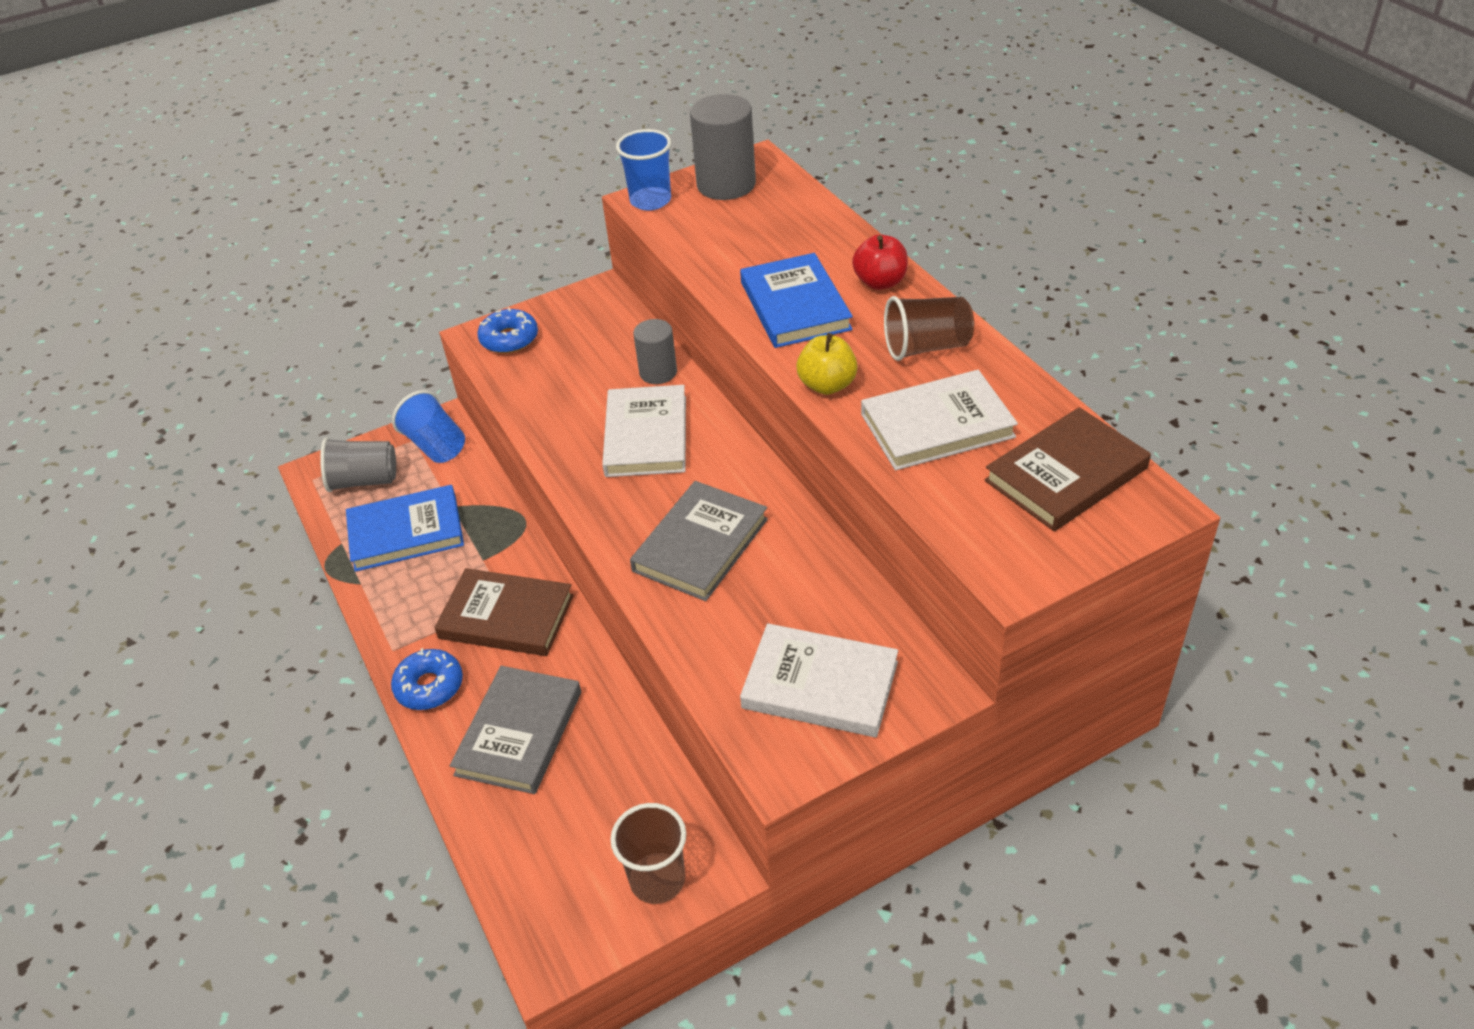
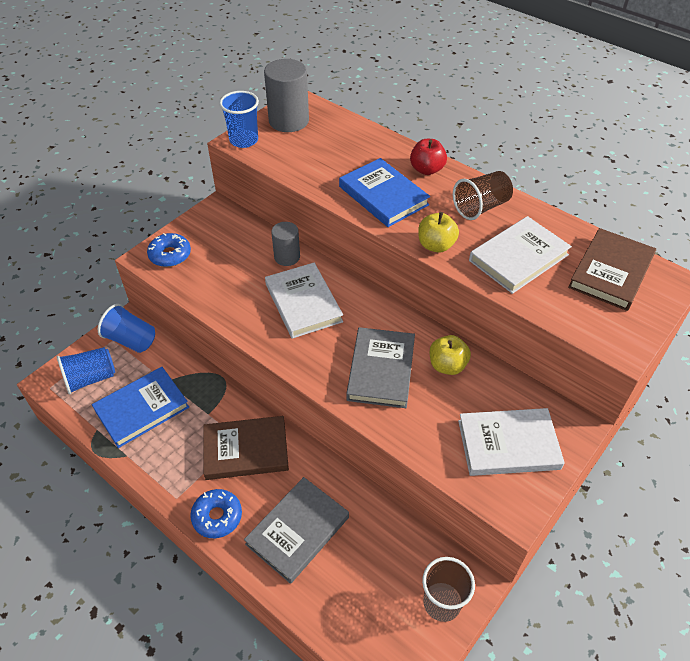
camera: 25 degrees left, 5 degrees up
grey cup [320,437,396,492] -> blue cup [57,347,115,395]
grey book [450,666,581,794] -> grey book turned 45 degrees clockwise [244,477,349,584]
none -> yellow apple [429,335,471,375]

